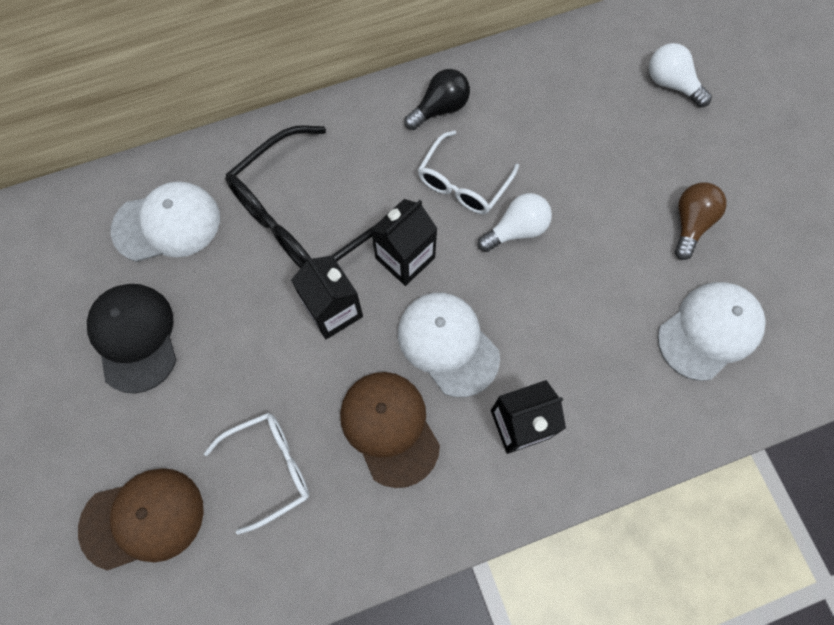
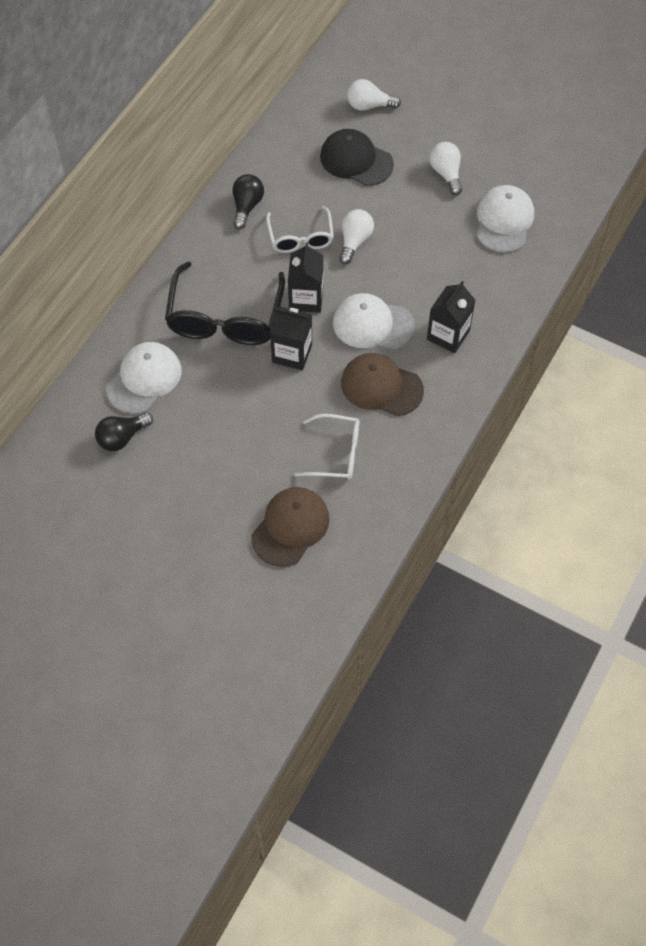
camera: 40 degrees left, 10 degrees down
black cap [87,284,177,393] -> black cap moved to [320,129,394,186]
white glasses [204,412,309,535] -> white glasses turned 75 degrees clockwise [294,414,359,480]
brown light bulb [675,182,726,260] -> white light bulb [430,142,462,195]
none -> black light bulb [95,412,153,451]

